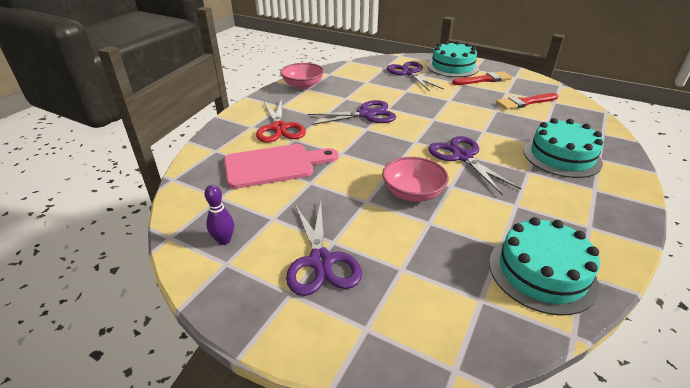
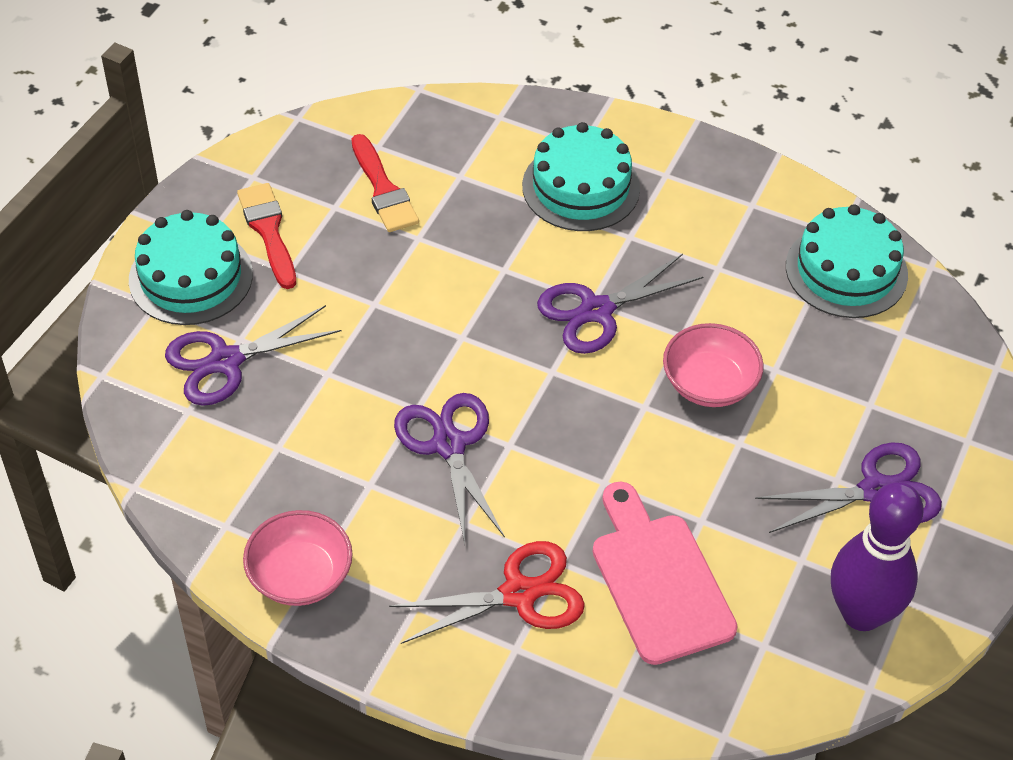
camera: 95 degrees left, 15 degrees up
purple bowling pin [204,185,234,245] -> purple bowling pin [831,482,924,631], size x2.16

